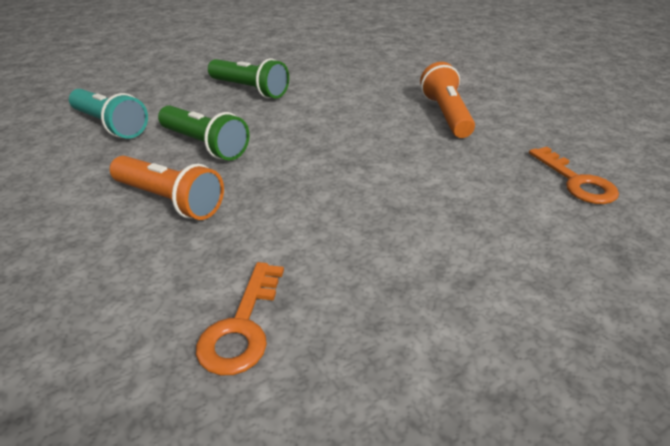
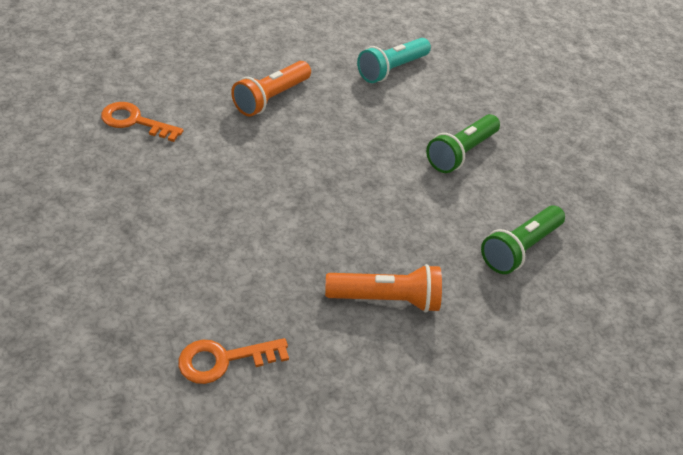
camera: 90 degrees right, 10 degrees up
green flashlight [158,106,250,160] -> green flashlight moved to [481,205,565,274]

